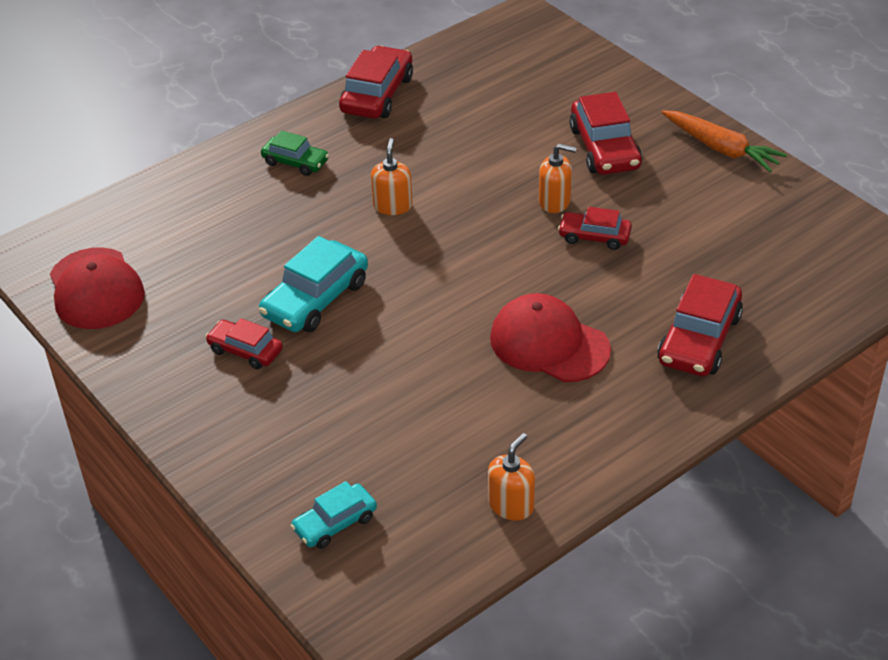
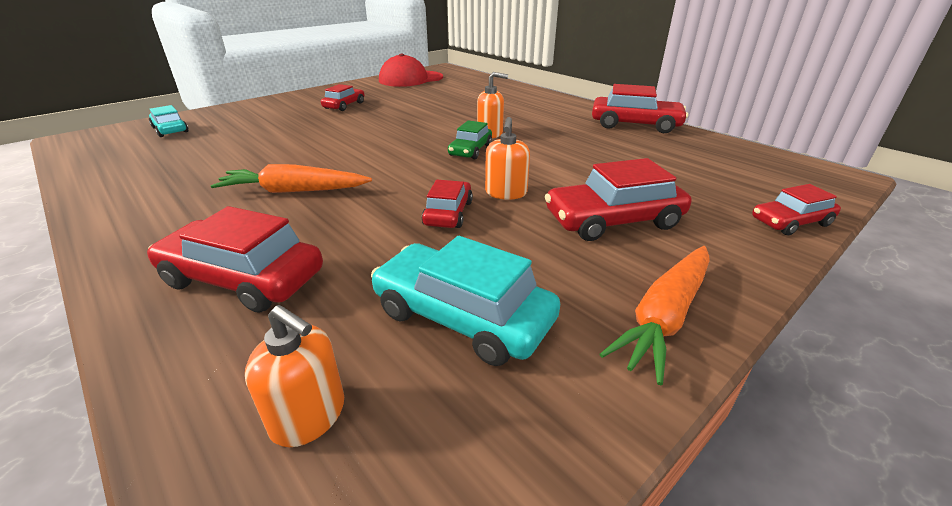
camera: 85 degrees right, 10 degrees down
turquoise car [259,236,368,332] -> turquoise car moved to [371,236,560,366]
green car [261,130,329,176] -> green car moved to [448,120,492,159]
orange soap dispenser [488,433,535,521] -> orange soap dispenser moved to [245,305,344,447]
red cap [490,293,611,382] -> orange carrot [211,164,372,193]
none -> red car [752,184,841,235]

